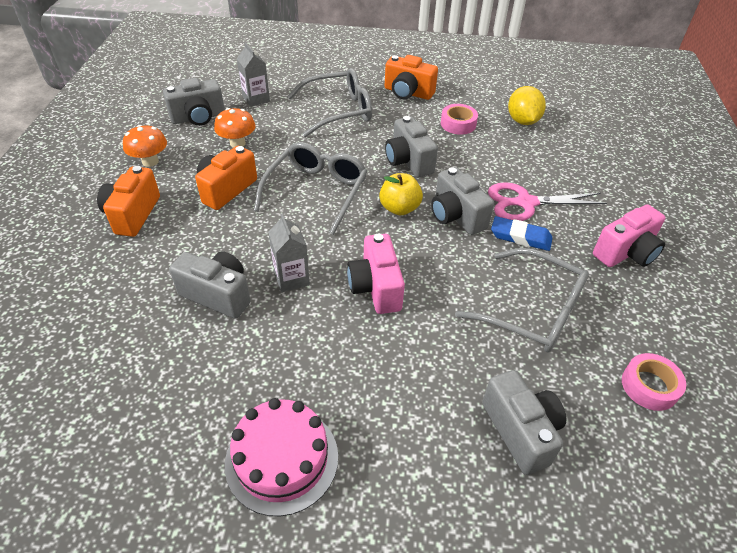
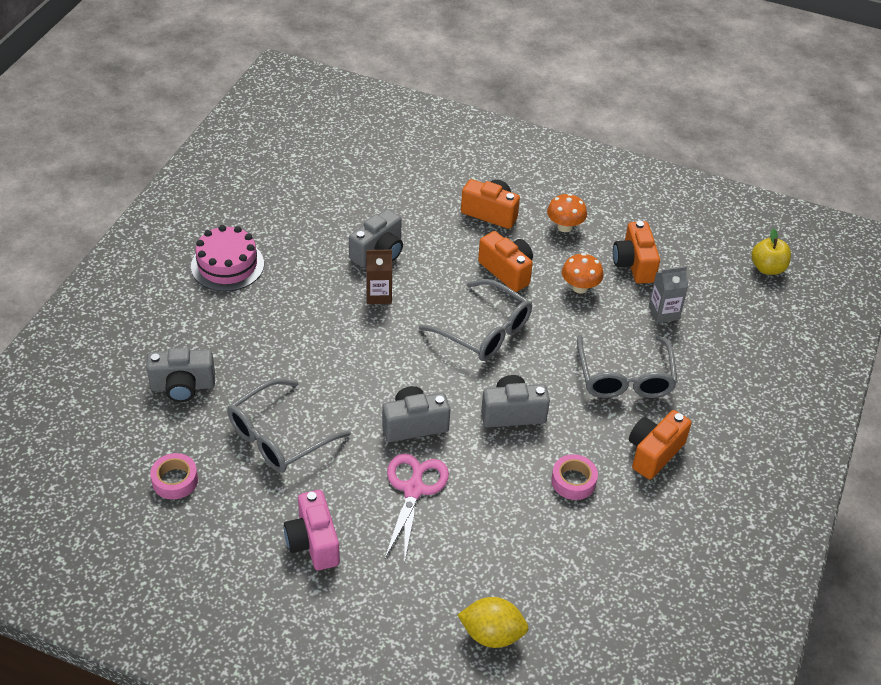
camera: 105 degrees right, 0 degrees up
grey camera [163,78,225,126] -> orange camera [613,221,660,284]
grey carton [268,213,310,292] -> brown carton [366,249,392,304]
pink camera [347,234,405,314] -> none
yellow apple [379,173,423,216] -> yellow apple moved to [751,228,791,275]
blue eraser [491,216,552,251] -> none
yellow lemon [508,86,546,125] -> yellow lemon moved to [458,597,528,648]

